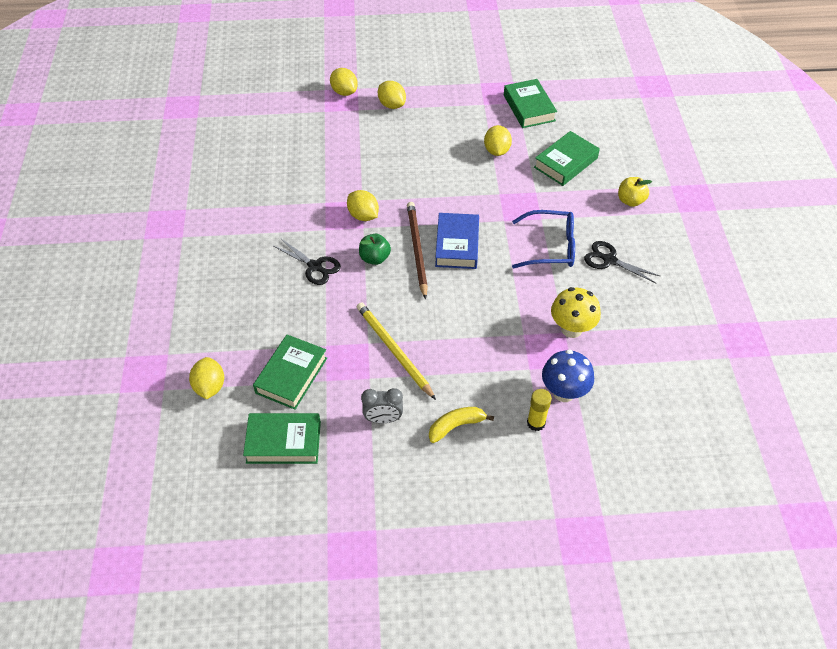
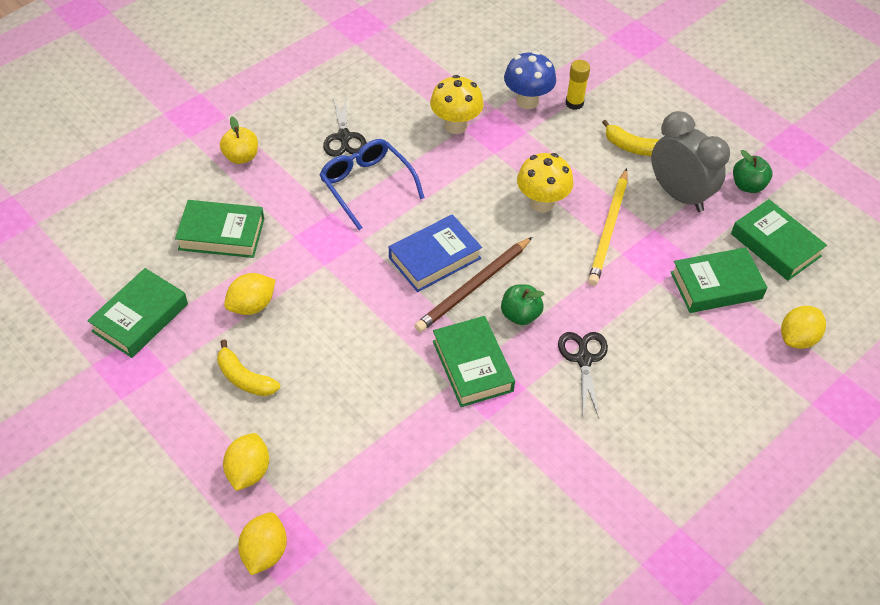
camera: 130 degrees left, 0 degrees up
yellow lemon [347,190,379,221] -> green book [433,316,515,407]
grey clock [361,388,403,423] -> grey clock [651,111,730,212], size x1.77
none -> yellow banana [217,340,280,396]
none -> yellow mushroom [517,153,574,213]
none -> green apple [733,150,772,193]

